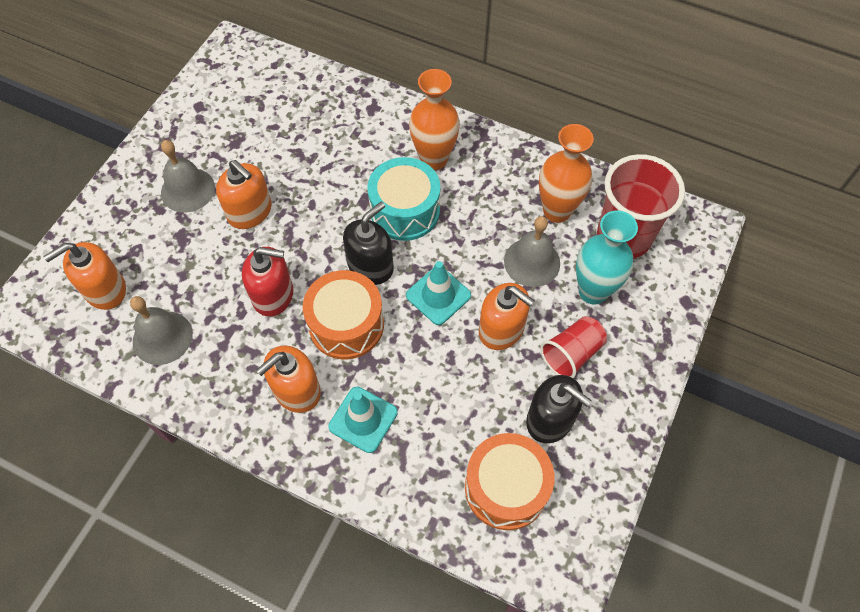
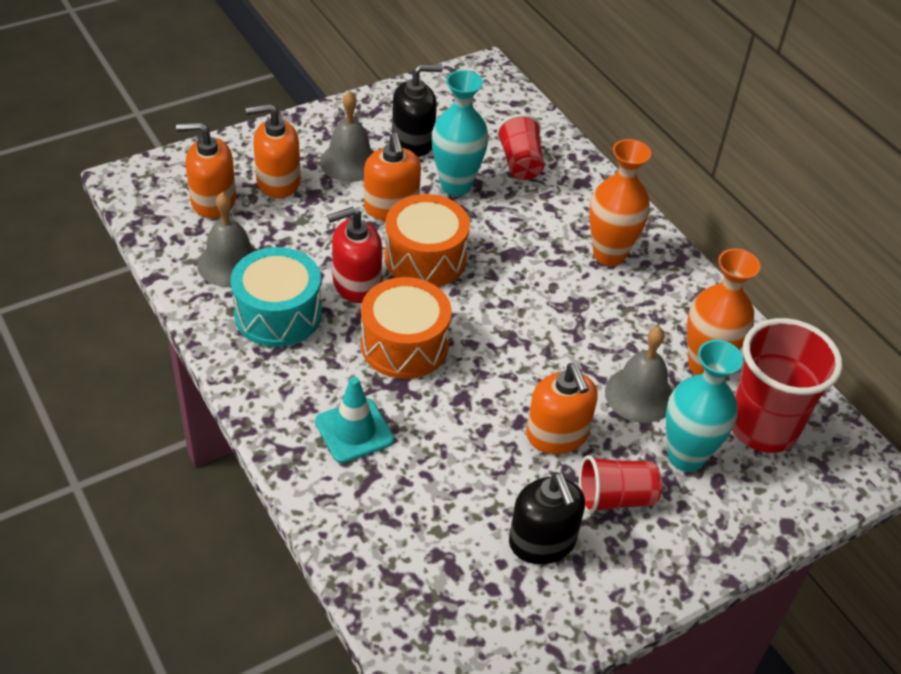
camera: 30 degrees right, 15 degrees down
red soap dispenser [242,247,293,317] -> red soap dispenser turned 120 degrees clockwise [327,207,382,303]
orange soap dispenser [256,346,321,413] -> orange soap dispenser moved to [246,104,301,198]
black soap dispenser [343,202,394,285] -> black soap dispenser moved to [392,64,443,157]
turquoise drum [367,157,440,241] -> turquoise drum moved to [231,247,322,347]
turquoise traffic cone [406,261,471,325] -> none
orange drum [465,433,554,530] -> orange drum moved to [385,194,470,287]
none -> turquoise vase [432,70,489,196]
none -> red cup [497,114,544,180]

